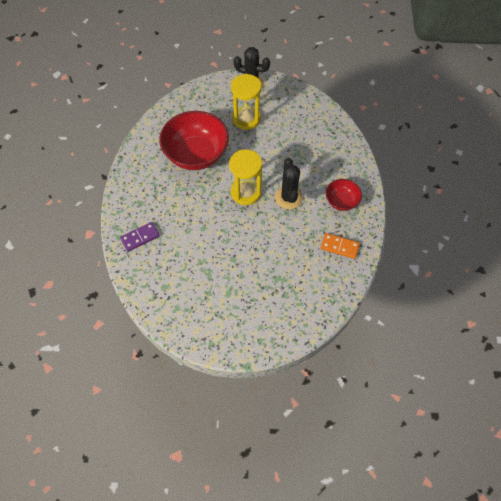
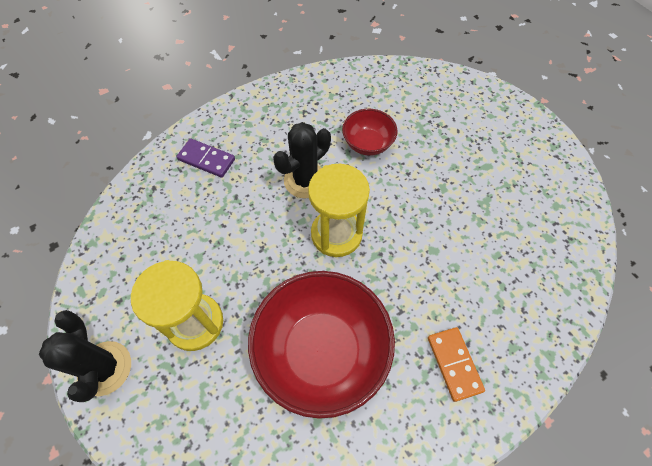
camera: 125 degrees left, 0 degrees up
purple domino [120,222,160,252] -> purple domino moved to [176,138,235,178]
orange domino [321,233,360,259] -> orange domino moved to [428,327,485,402]
red bowl [326,179,362,211] -> red bowl moved to [342,109,398,156]

